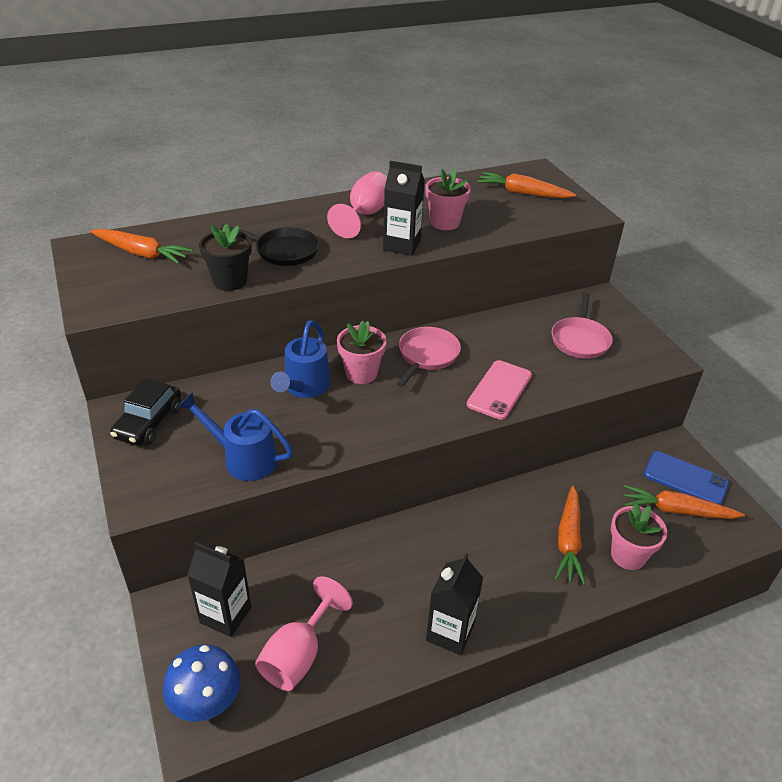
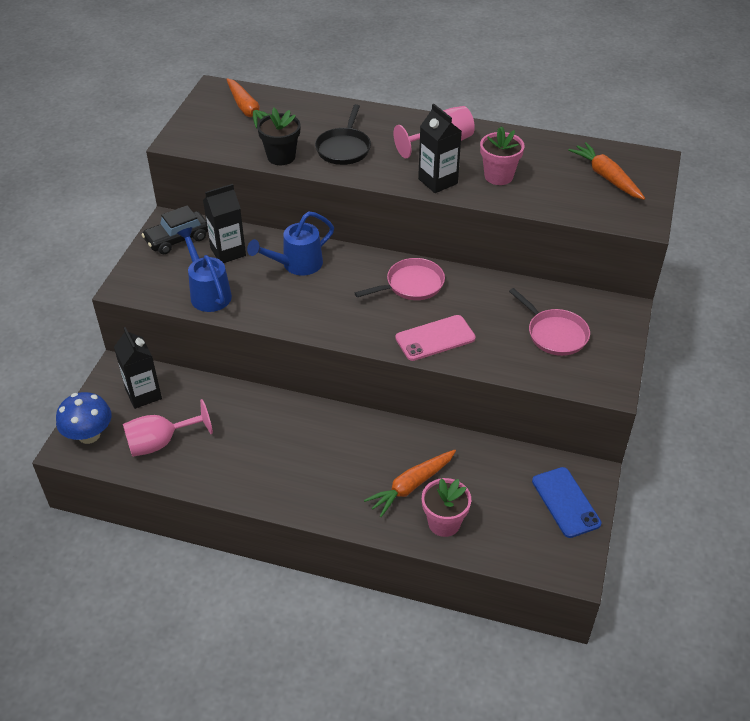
camera: 40 degrees right, 5 degrees up
black pan [220,225,319,266] -> black pan turned 45 degrees clockwise [315,104,371,165]
pink flower pot [337,321,386,384] -> none
black carton [426,553,483,655] -> black carton moved to [203,184,246,263]
pink pan [552,292,613,359] -> pink pan turned 90 degrees counterclockwise [509,288,590,356]
orange carrot [624,485,745,519] -> none

